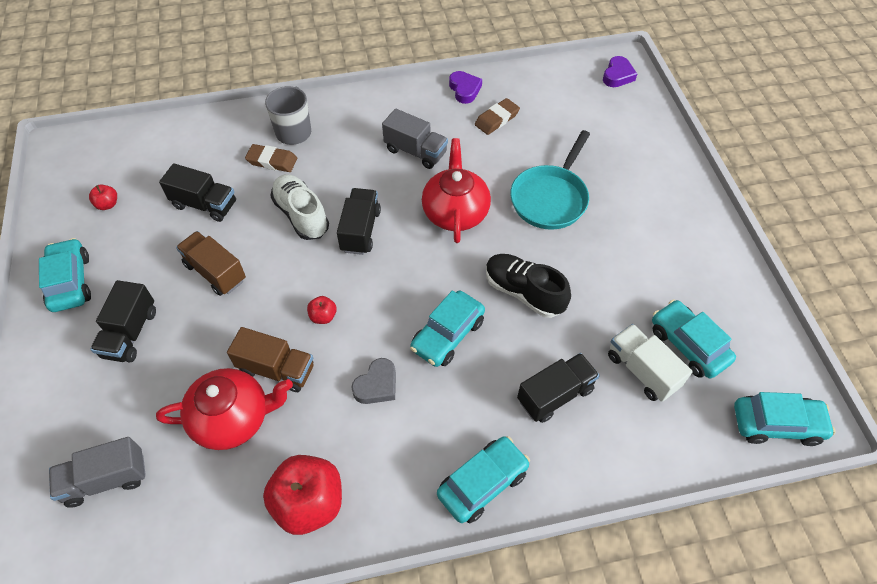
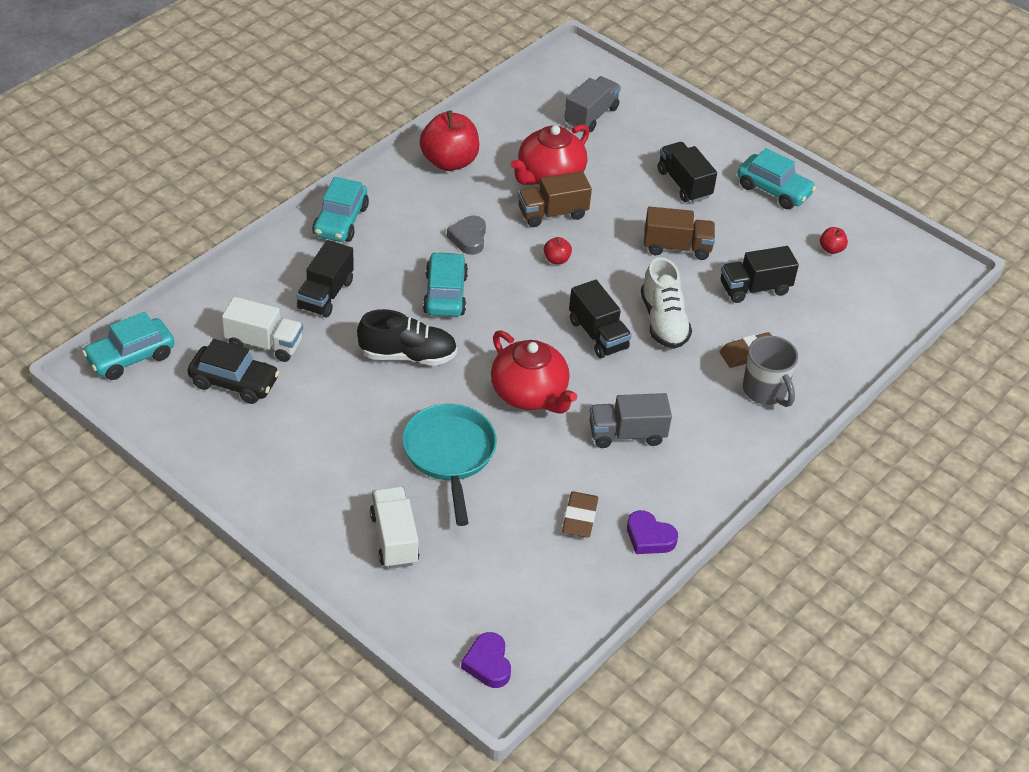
camera: 140 degrees right, 10 degrees down
white shoe [270,174,329,240] -> white shoe turned 60 degrees clockwise [641,257,692,349]
turquoise car [652,299,736,379] -> black car [188,339,280,404]
none -> white truck [370,486,419,569]

